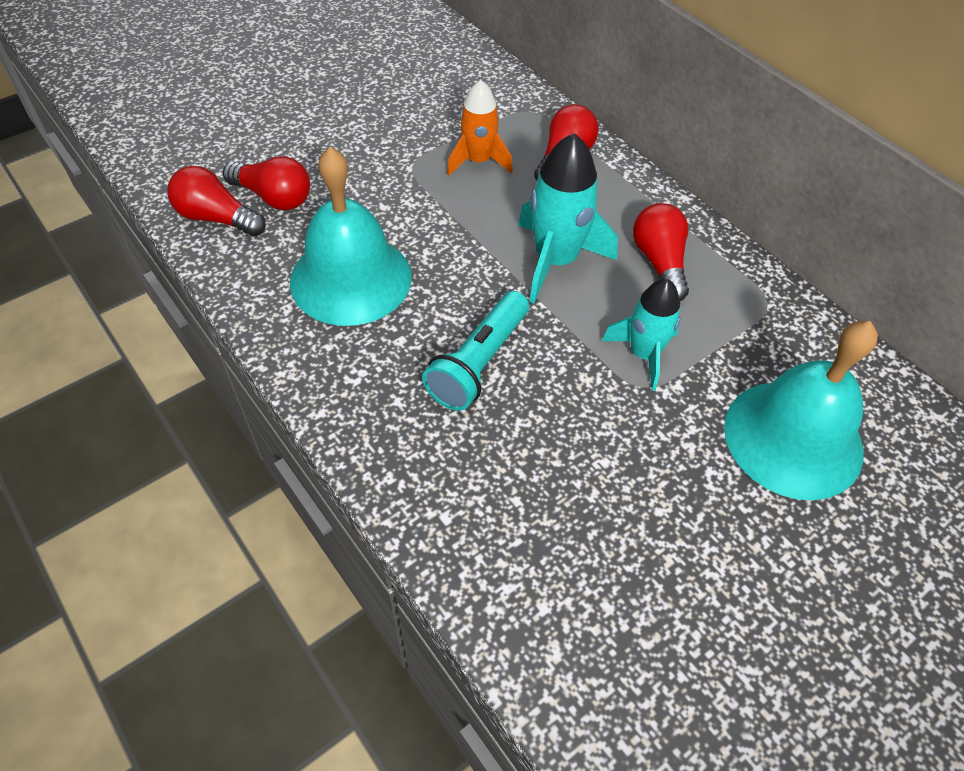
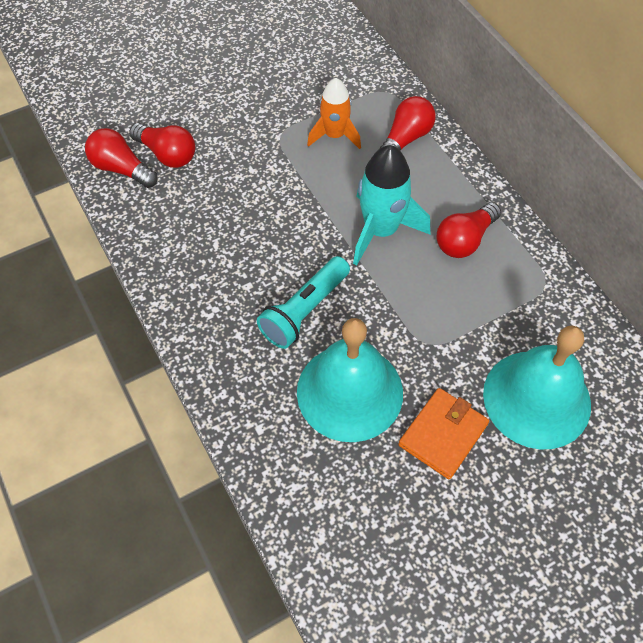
camera: 10 degrees right, 5 degrees up
turquoise bell [290,147,412,326] -> turquoise bell moved to [297,318,403,442]
turquoise rocket [602,279,681,391] -> none
red light bulb [633,203,689,301] -> red light bulb turned 135 degrees counterclockwise [437,202,501,258]
none -> orange wallet [399,388,489,479]

